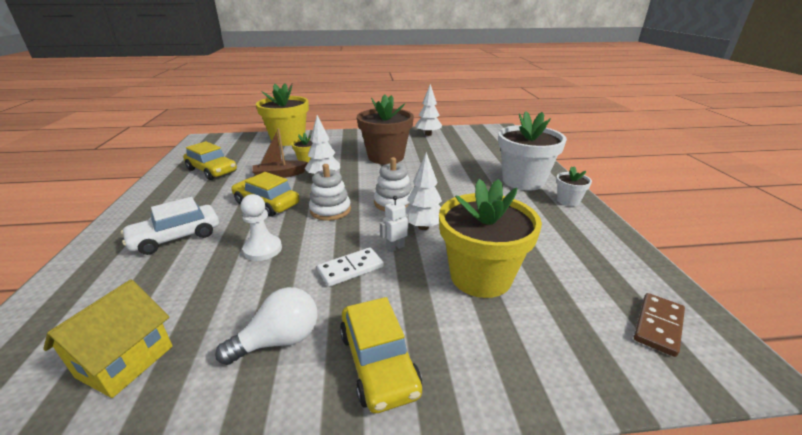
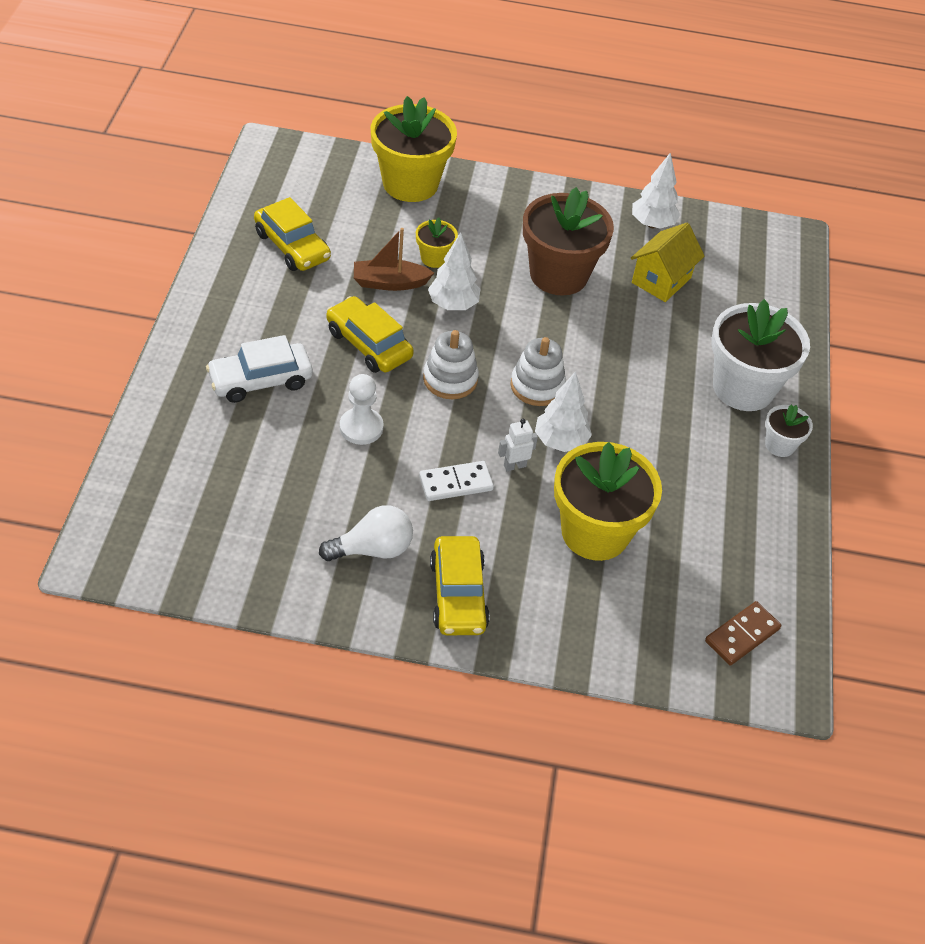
camera: 10 degrees right, 20 degrees up
yellow house [43,279,173,398] -> yellow house moved to [631,223,705,302]

